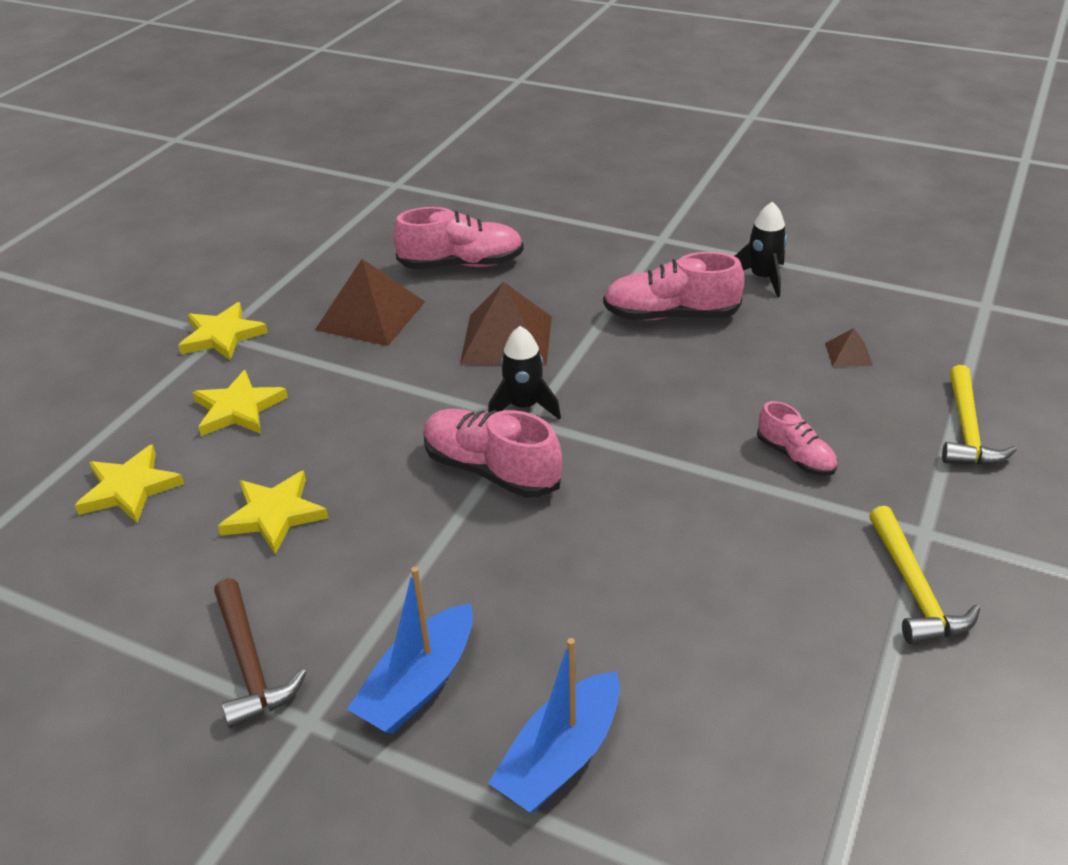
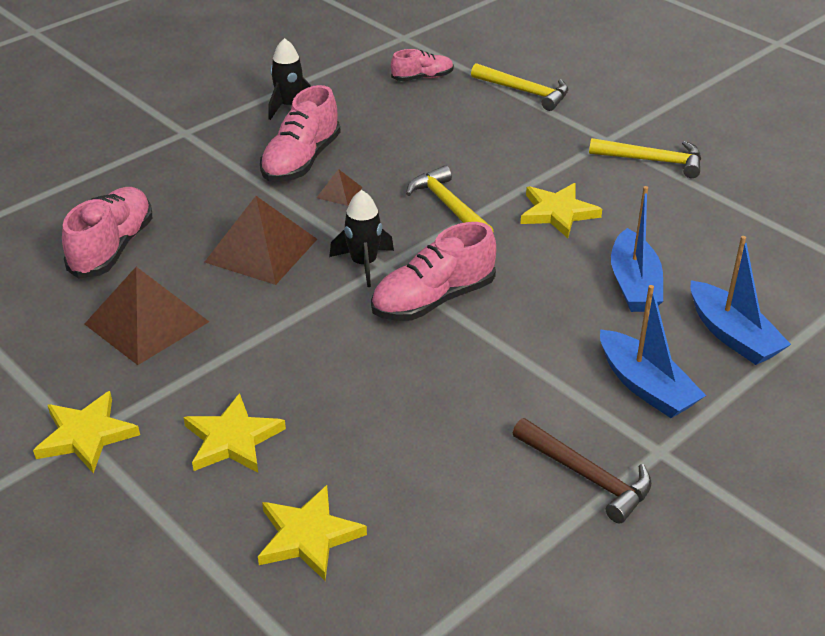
camera: 70 degrees left, 0 degrees up
brown hammer [214,578,307,728] -> brown hammer turned 45 degrees clockwise [513,418,652,523]
yellow star [218,471,328,555] -> yellow star moved to [520,183,602,238]
pink shoe [757,401,837,476] -> pink shoe moved to [391,49,454,81]
brown pyramid [825,328,873,367] -> brown pyramid moved to [317,169,363,206]
none -> yellow hammer [406,165,494,232]
none -> blue boat [611,186,663,312]

